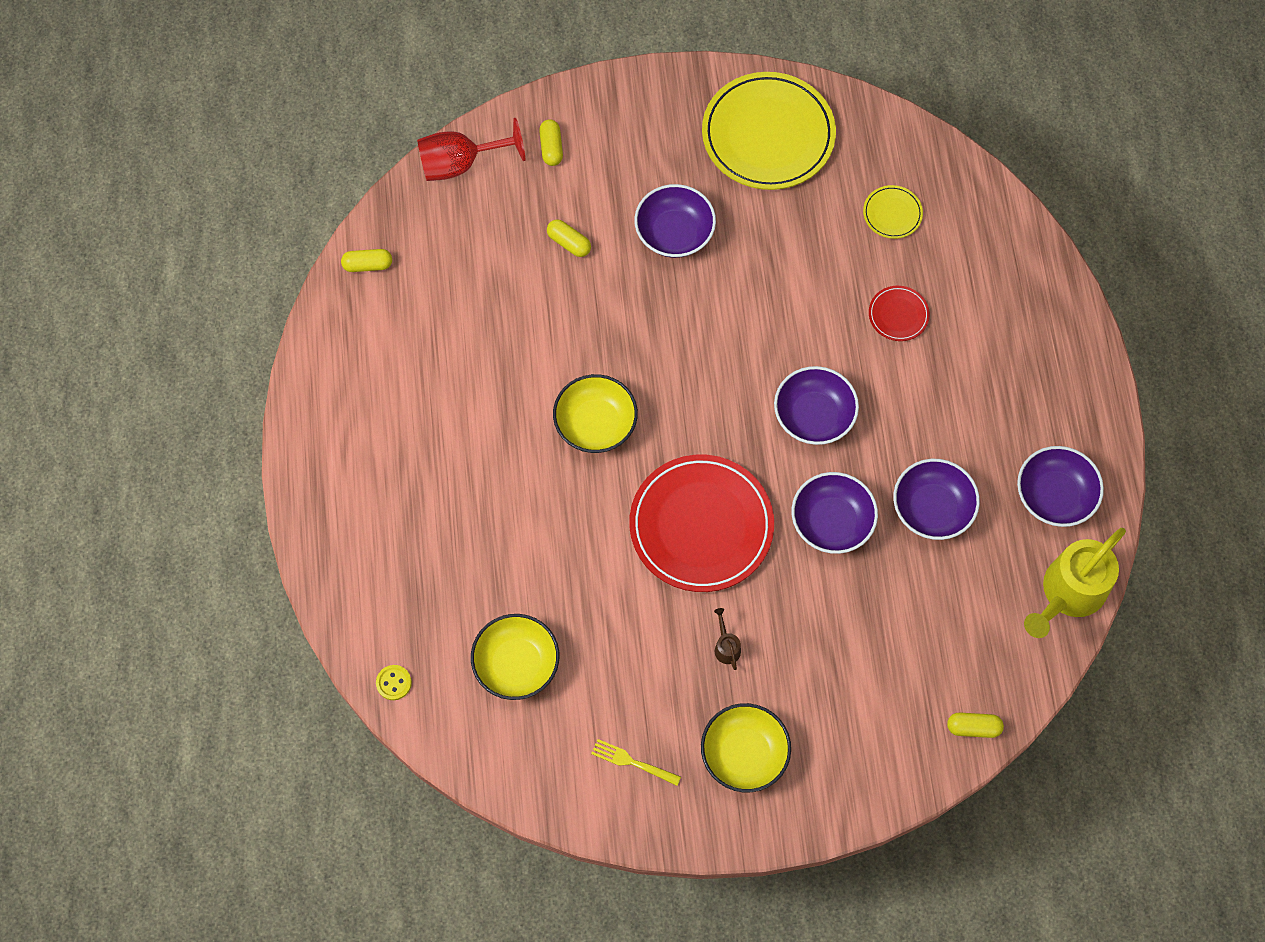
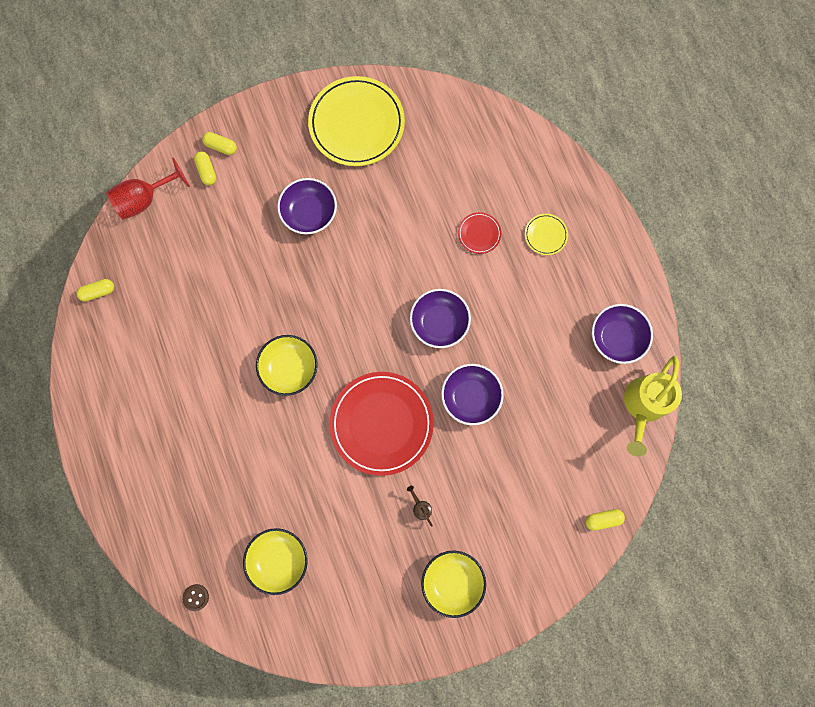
camera: 15 degrees left, 10 degrees up
yellow button [376,665,412,700] -> brown button [182,584,209,611]
yellow capsule [547,219,591,257] -> yellow capsule moved to [202,132,237,155]
yellow fork [591,739,681,786] -> none
yellow plate [863,185,923,239] -> yellow plate moved to [525,214,568,255]
purple bowl [893,459,980,540] -> none

